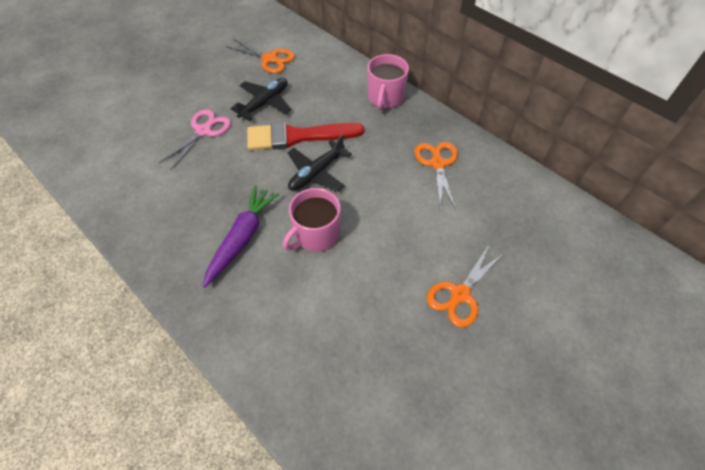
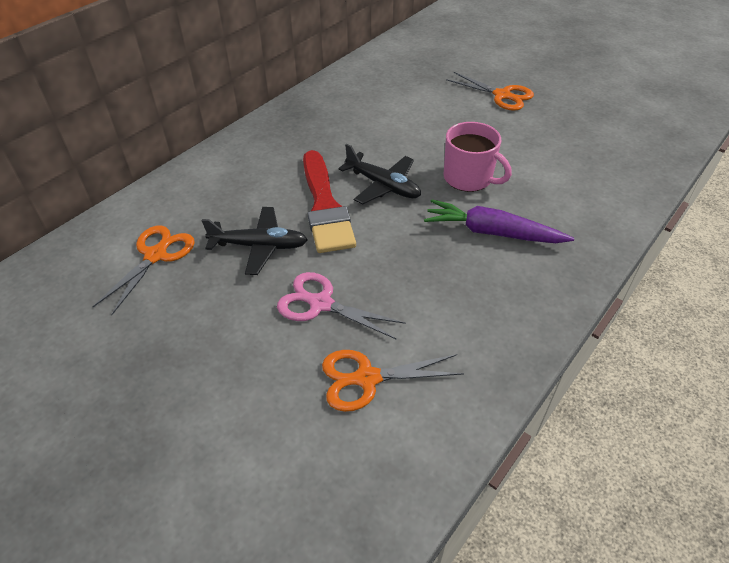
camera: 95 degrees left, 10 degrees down
black plane [230,78,291,121] -> black plane turned 150 degrees clockwise [202,207,308,275]
pink mug [367,54,409,110] -> none
orange scissors [415,142,458,210] -> orange scissors moved to [322,350,464,412]

